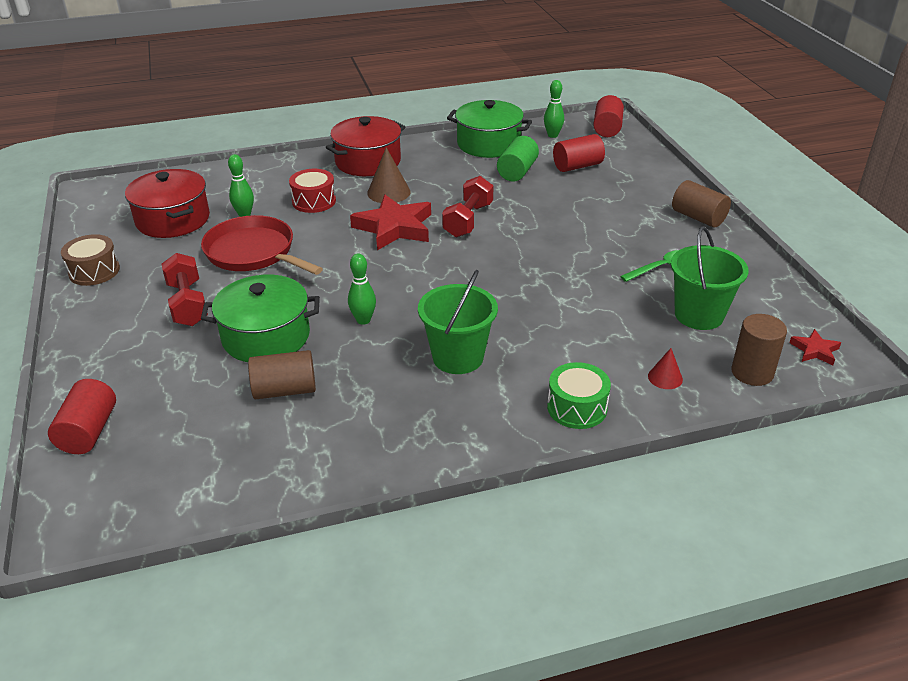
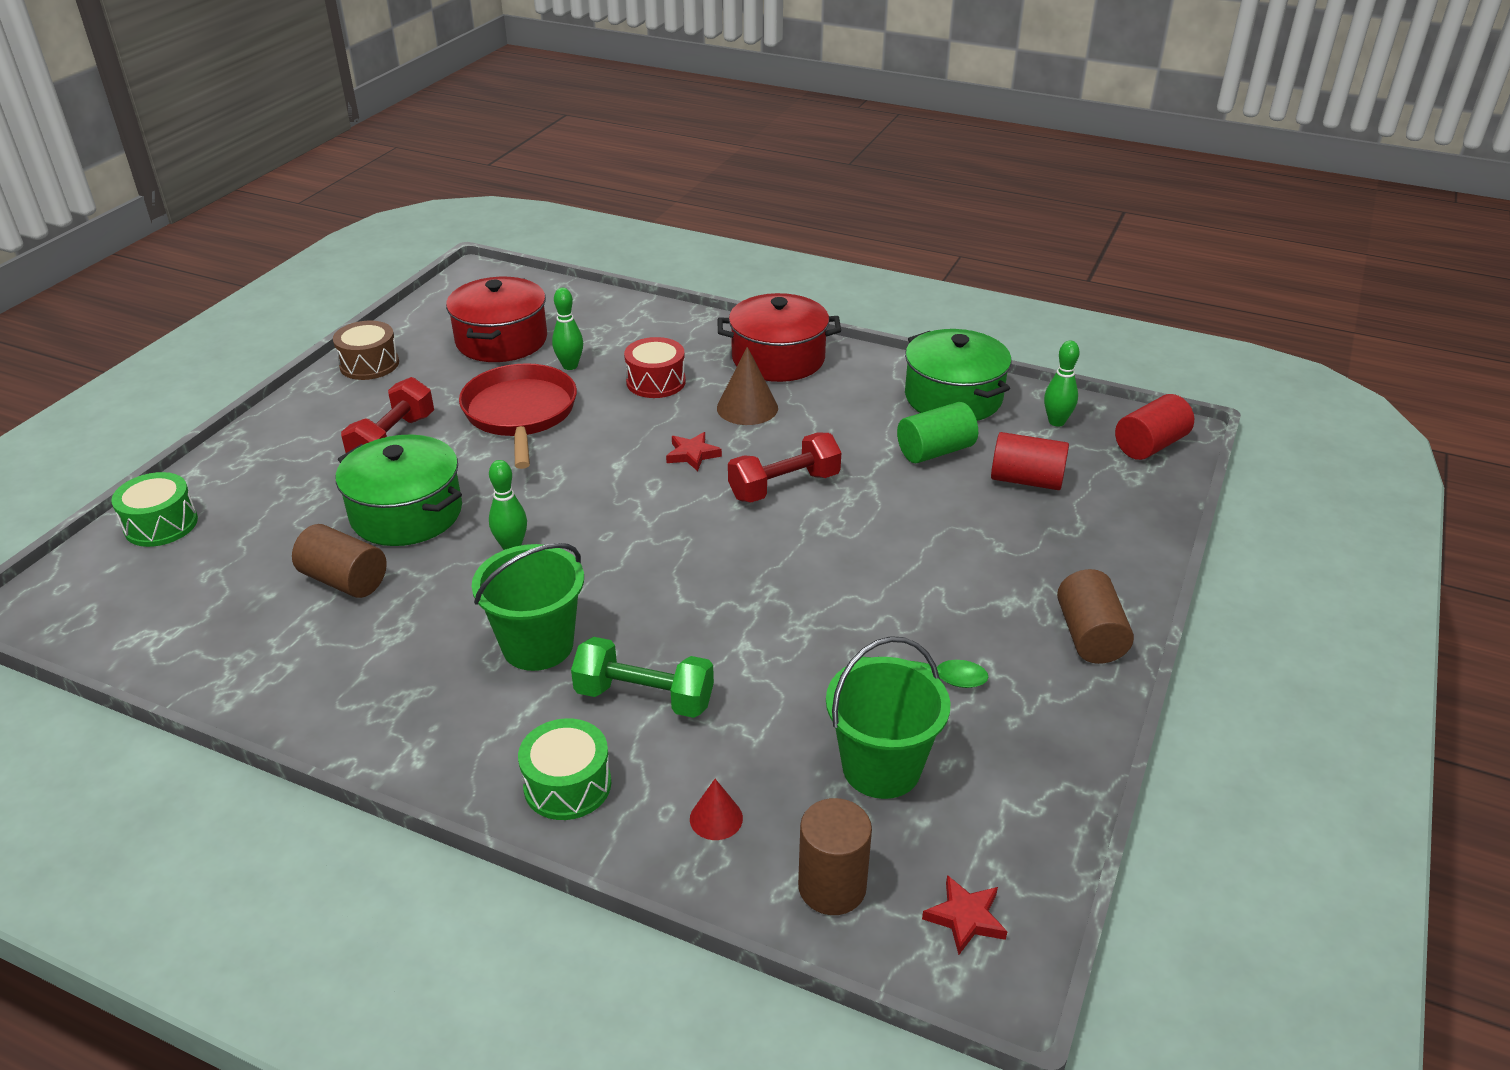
camera: 40 degrees right, 0 degrees up
red cylinder [48,379,116,454] -> green drum [111,472,198,547]
red star [350,195,431,250] -> red star [666,432,722,471], size x0.48
none -> green dumbbell [571,637,714,718]

